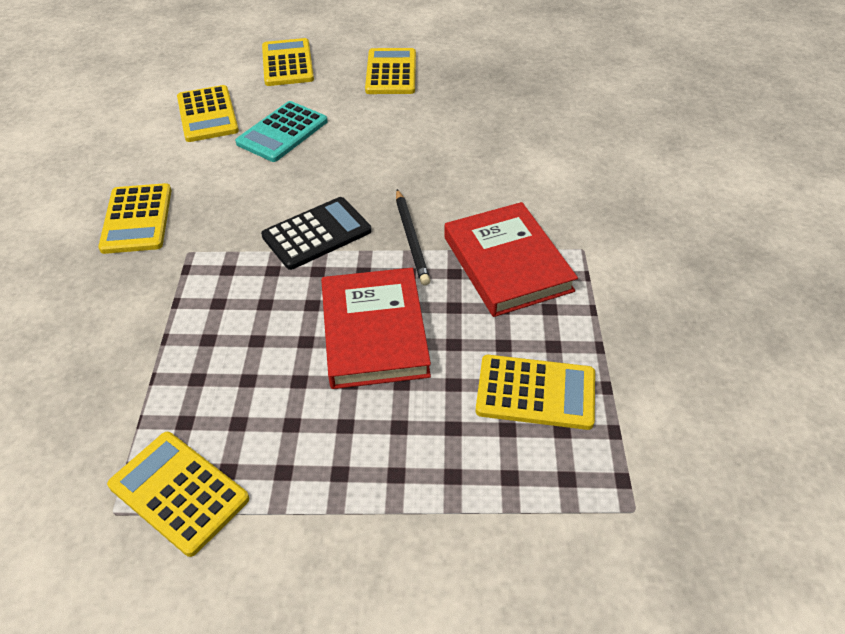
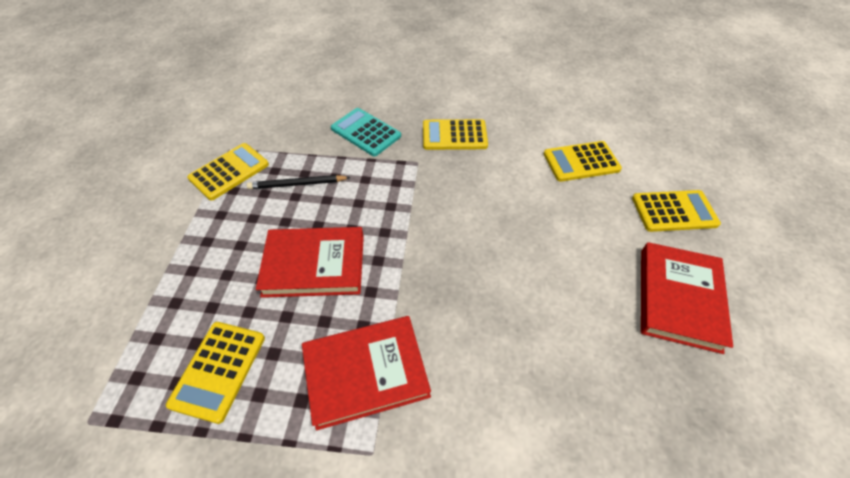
camera: 95 degrees right, 5 degrees up
turquoise calculator [235,101,328,162] -> turquoise calculator moved to [331,108,401,156]
black calculator [261,197,371,270] -> none
yellow calculator [365,48,416,94] -> red book [641,242,733,354]
black pencil [396,189,431,285] -> black pencil moved to [247,175,351,189]

